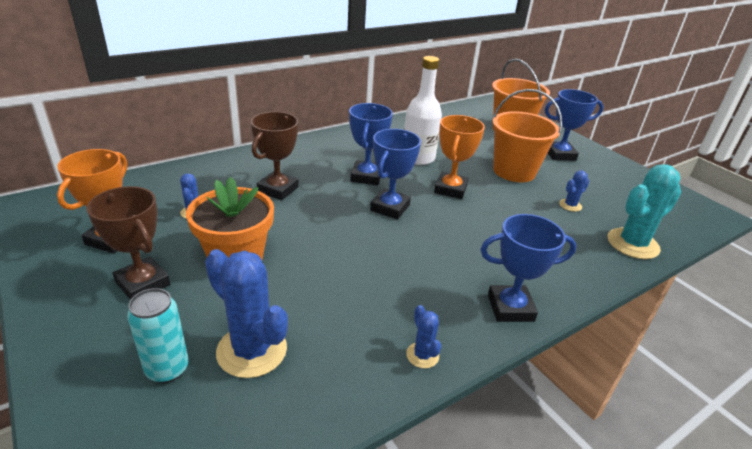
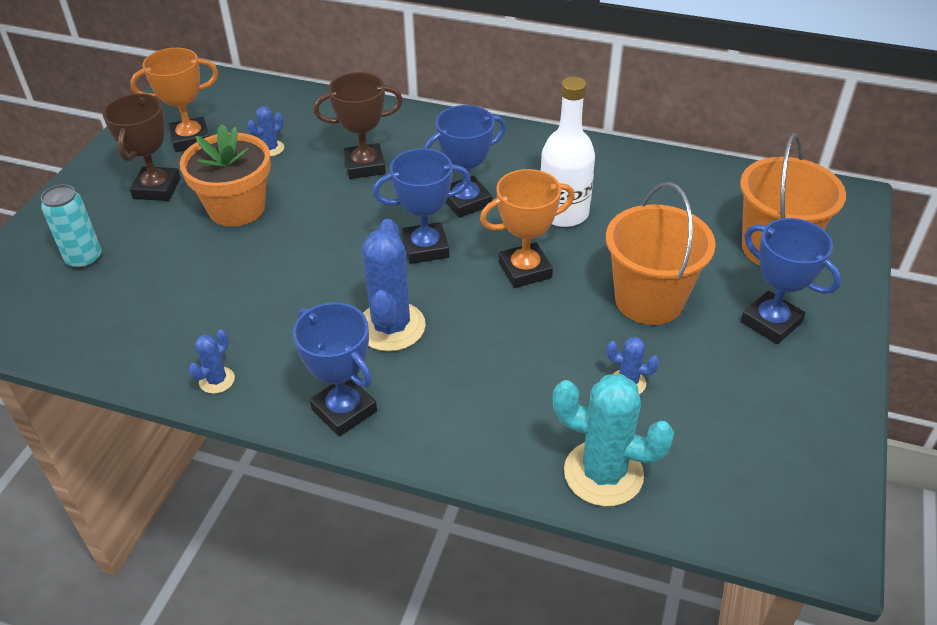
camera: 55 degrees right, 10 degrees up
blue cactus [205,249,288,378] -> blue cactus moved to [362,219,426,352]

